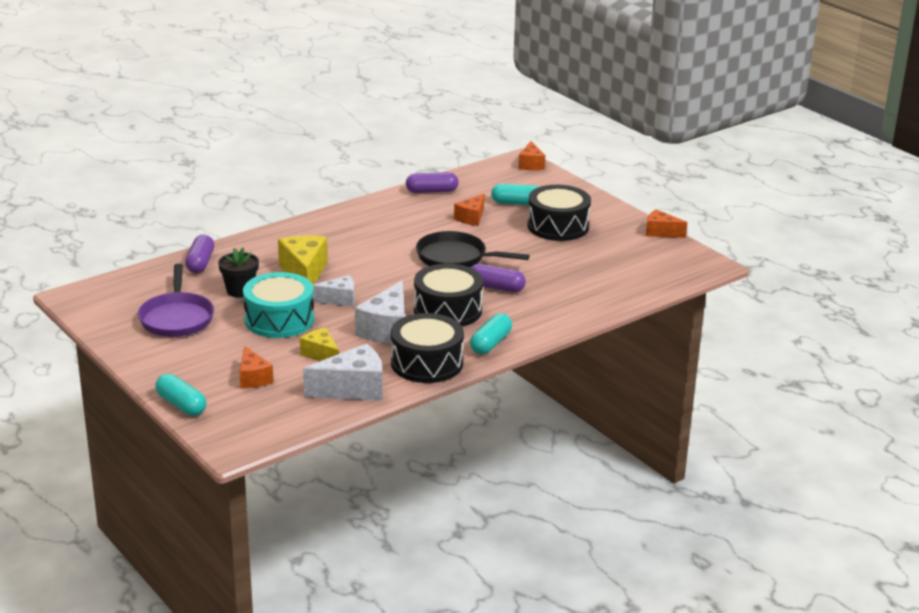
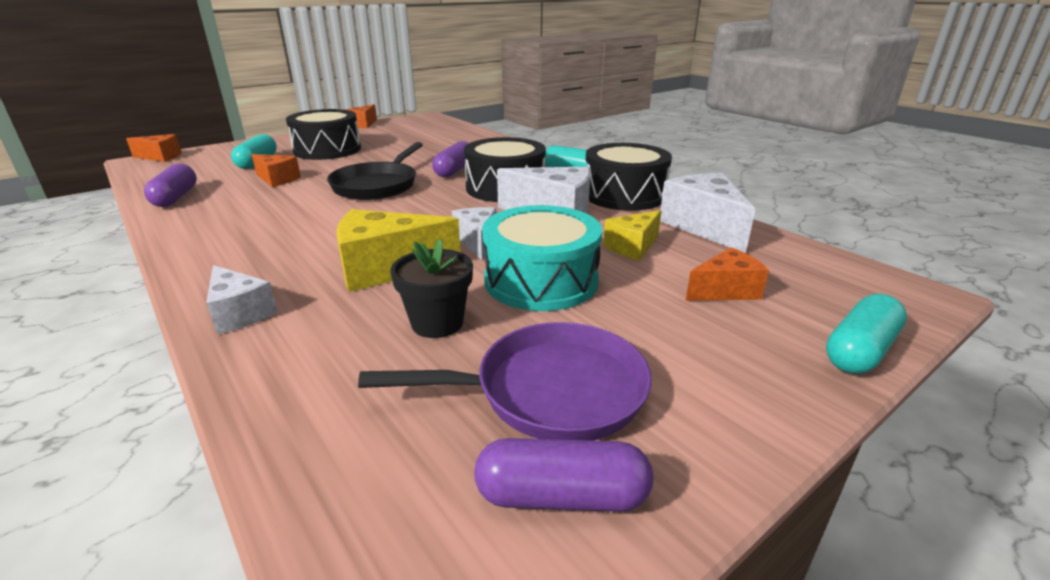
camera: 90 degrees left, 0 degrees up
purple capsule [185,235,214,273] -> purple capsule moved to [474,438,653,512]
none -> white cheese [206,265,278,334]

